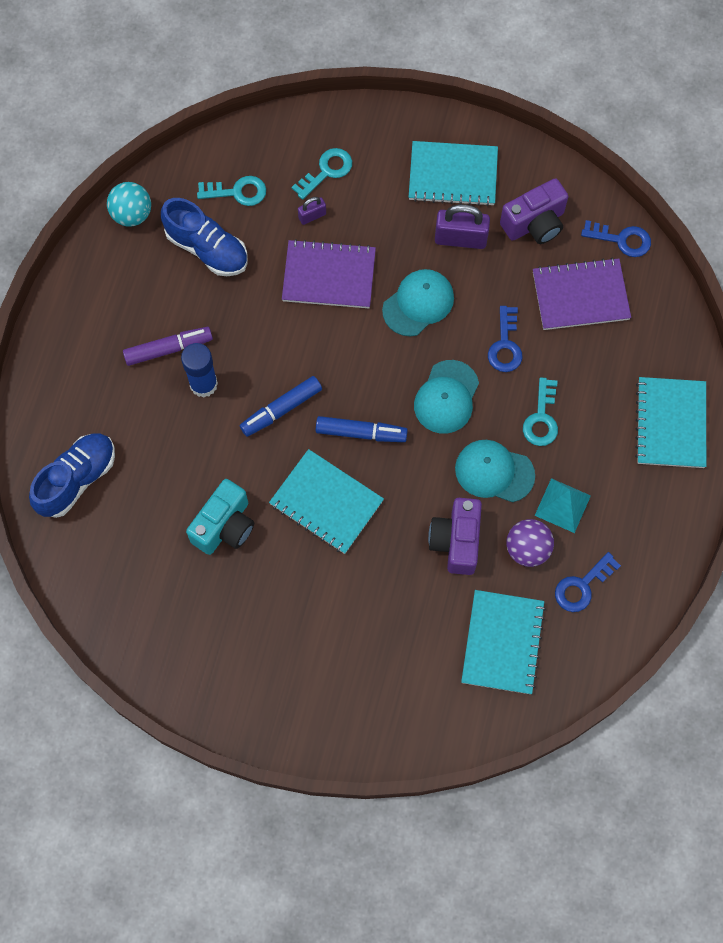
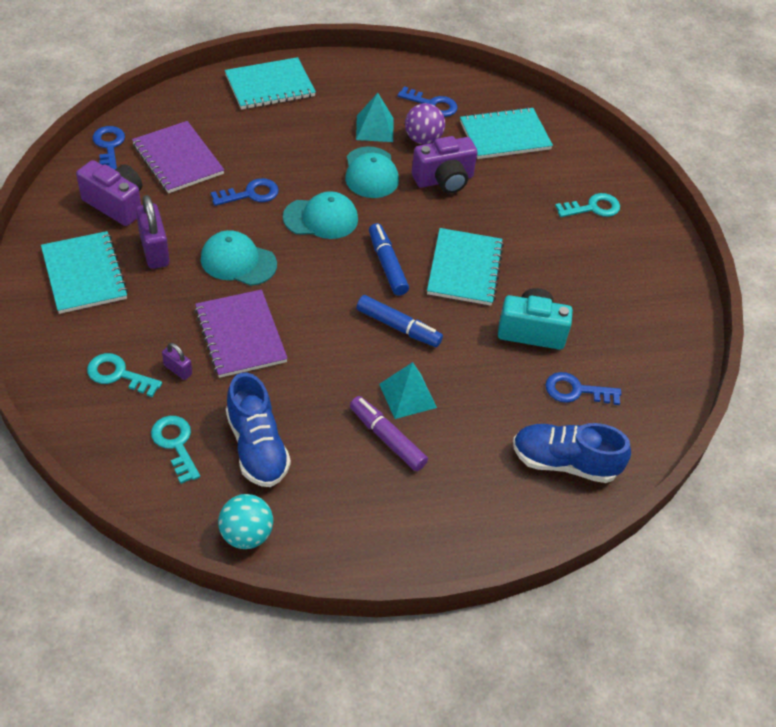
camera: 120 degrees left, 20 degrees down
blue shoe [161,198,248,276] -> blue shoe turned 150 degrees clockwise [226,372,291,487]
blue glue stick [181,343,218,398] -> turquoise pyramid [379,362,437,419]
turquoise key [523,378,558,446] -> turquoise key moved to [555,193,620,217]
none -> blue key [545,372,621,405]

